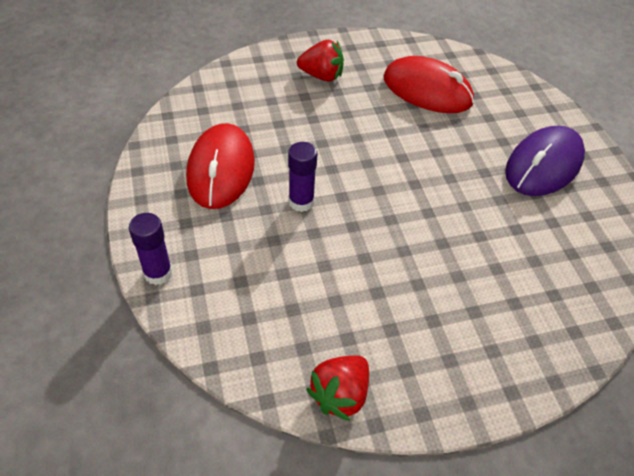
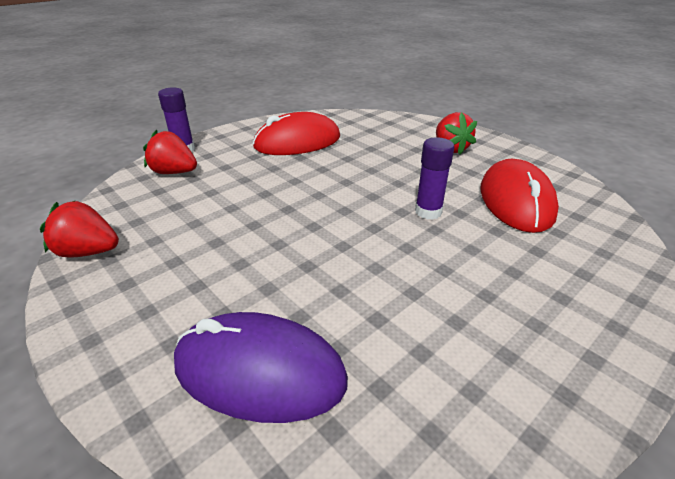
camera: 65 degrees right, 15 degrees down
purple glue stick [288,142,317,212] -> purple glue stick moved to [415,137,454,220]
purple mouse [505,126,585,196] -> purple mouse moved to [174,312,348,423]
none -> red strawberry [143,130,197,174]

